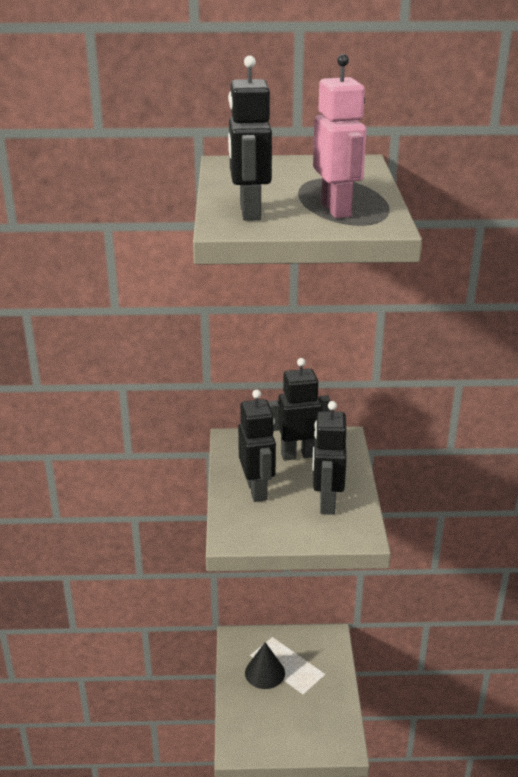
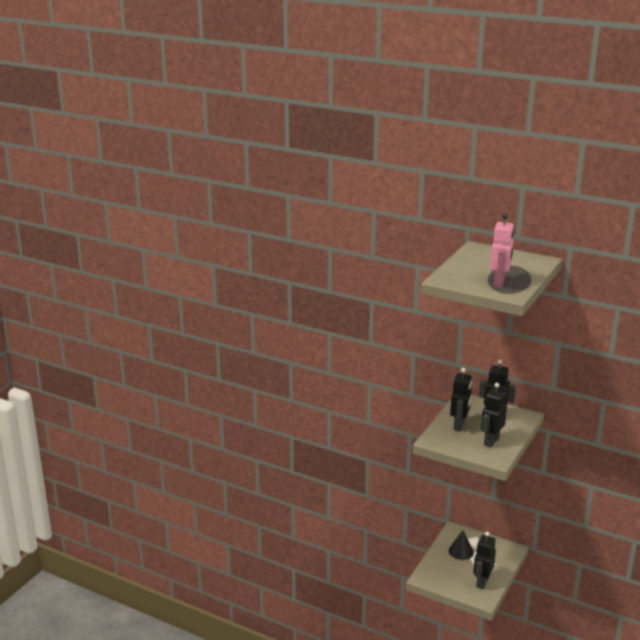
camera: 30 degrees right, 5 degrees down
black robot [228,56,272,221] -> black robot moved to [473,532,496,589]

